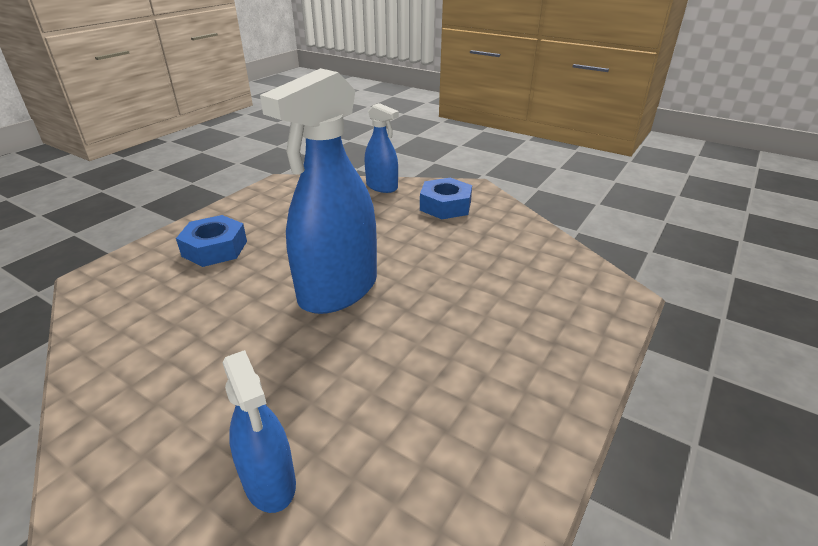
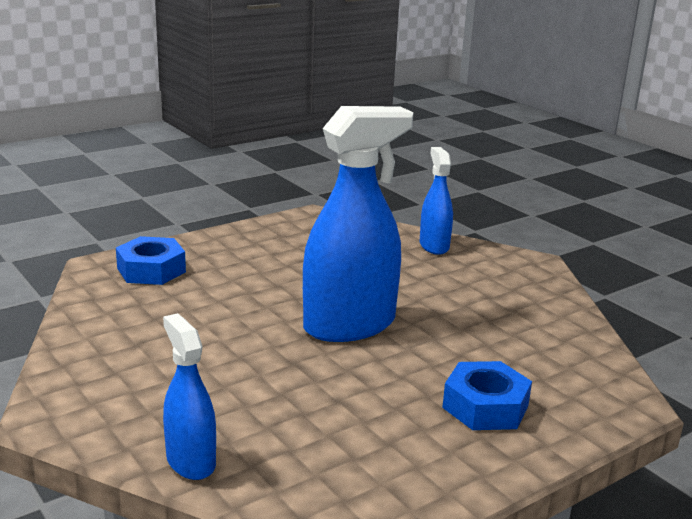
camera: 160 degrees left, 10 degrees down
blue nut [420,178,472,219] -> blue nut moved to [116,236,186,285]

